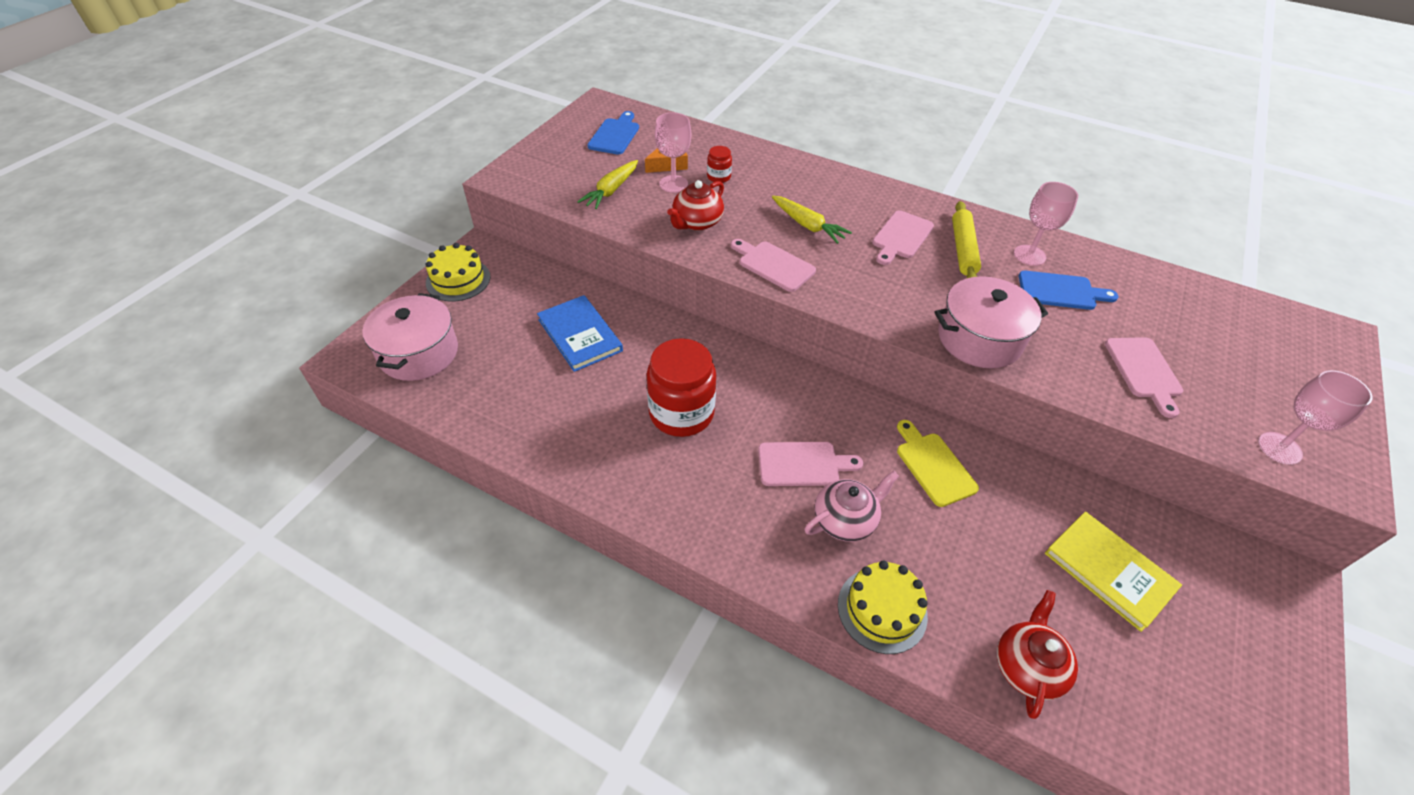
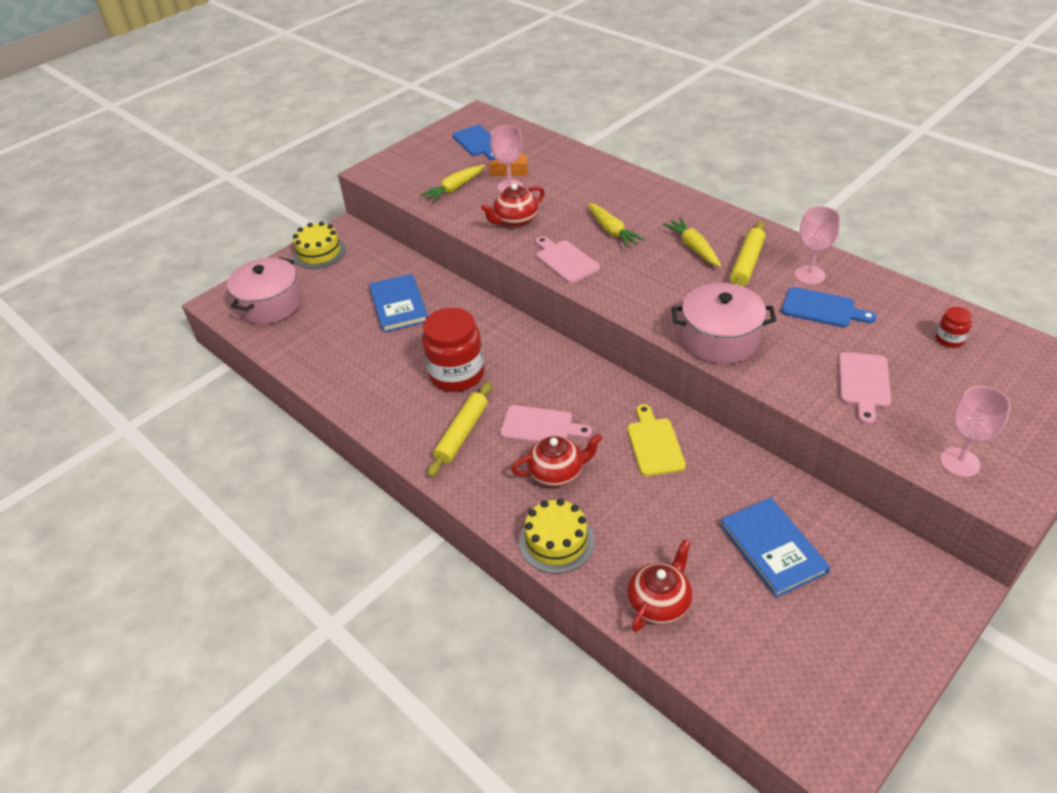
camera: 20 degrees right, 5 degrees down
blue cutting board [588,111,639,155] -> blue cutting board turned 120 degrees clockwise [452,125,496,160]
red jar [707,146,732,183] -> red jar moved to [936,307,972,348]
pink teapot [805,471,899,542] -> red teapot [511,434,602,487]
pink cutting board [872,210,934,265] -> yellow carrot [663,217,721,267]
yellow book [1045,512,1182,632] -> blue book [720,497,830,598]
none -> yellow rolling pin [428,382,492,477]

